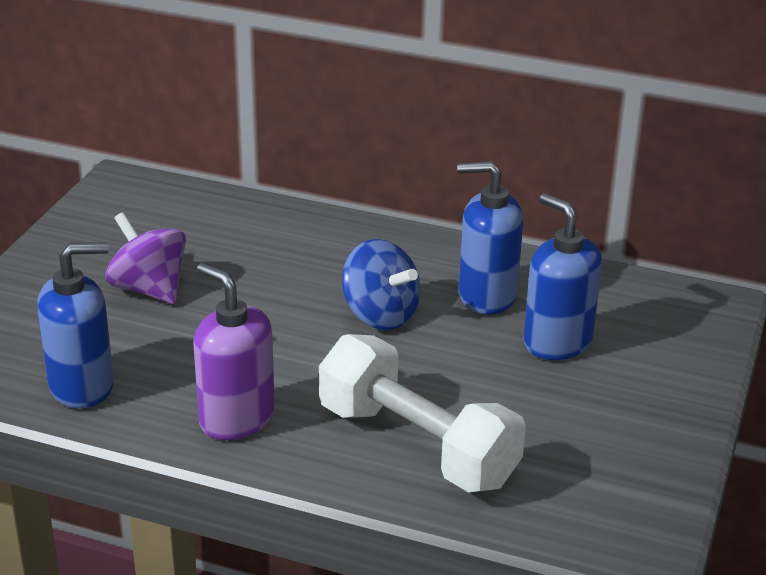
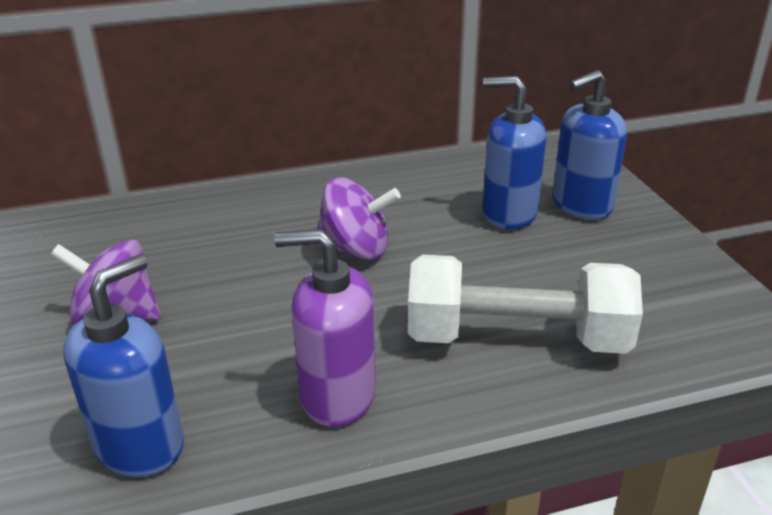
camera: 35 degrees left, 0 degrees up
blue spinning top [342,239,420,330] -> purple spinning top [315,177,401,260]
blue soap dispenser [457,161,523,314] -> blue soap dispenser moved to [552,70,627,220]

